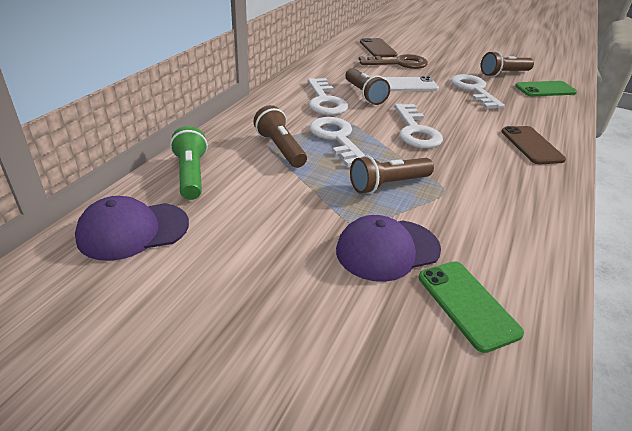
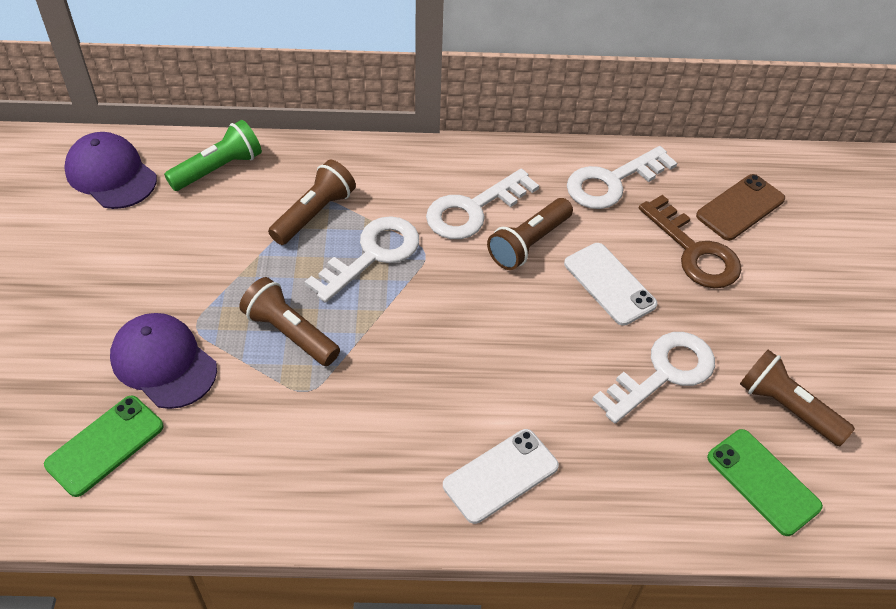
camera: 65 degrees right, 15 degrees up
white key [394,104,443,148] -> white key moved to [567,146,677,209]
brown phone [501,126,566,164] -> white phone [443,429,559,524]

